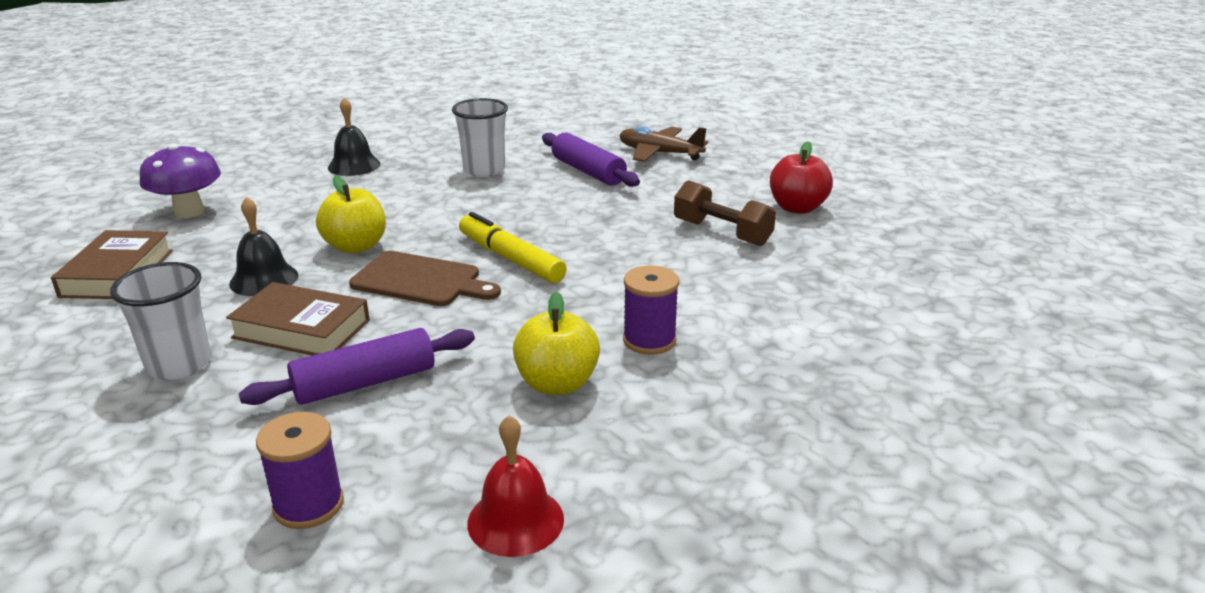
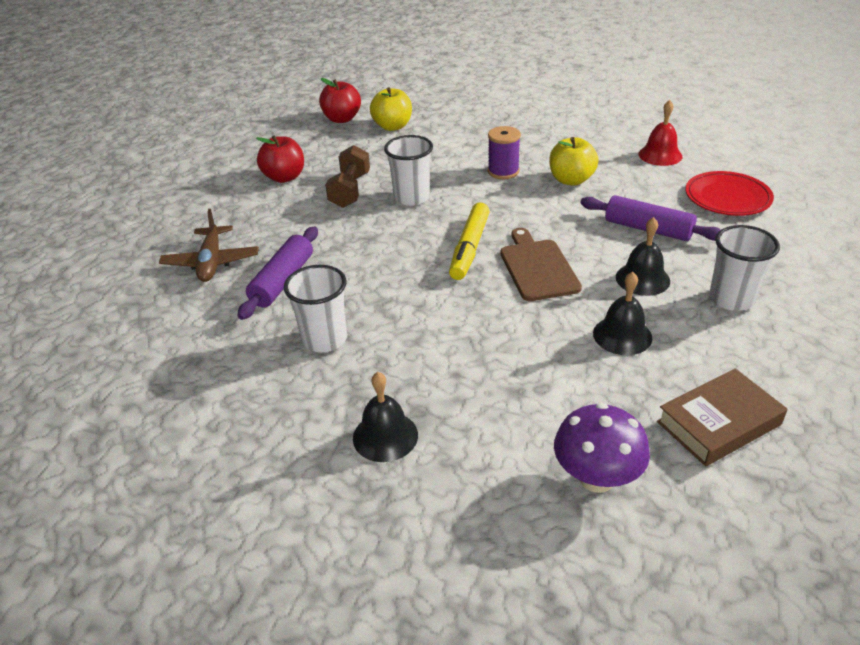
camera: 120 degrees left, 10 degrees up
brown book [226,282,370,356] -> black bell [616,217,670,296]
purple spool [256,412,344,529] -> red plate [685,171,774,216]
yellow apple [316,176,386,254] -> yellow apple moved to [370,87,412,131]
none -> red apple [319,78,361,123]
none -> white cup [384,135,433,206]

